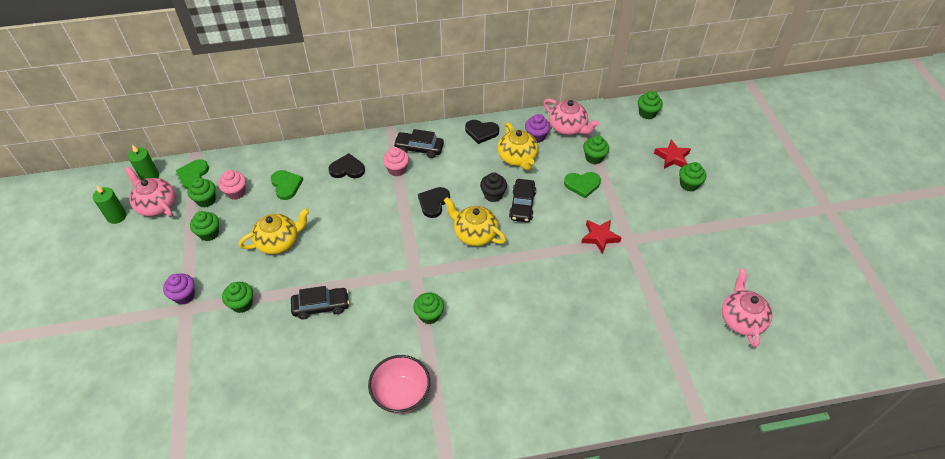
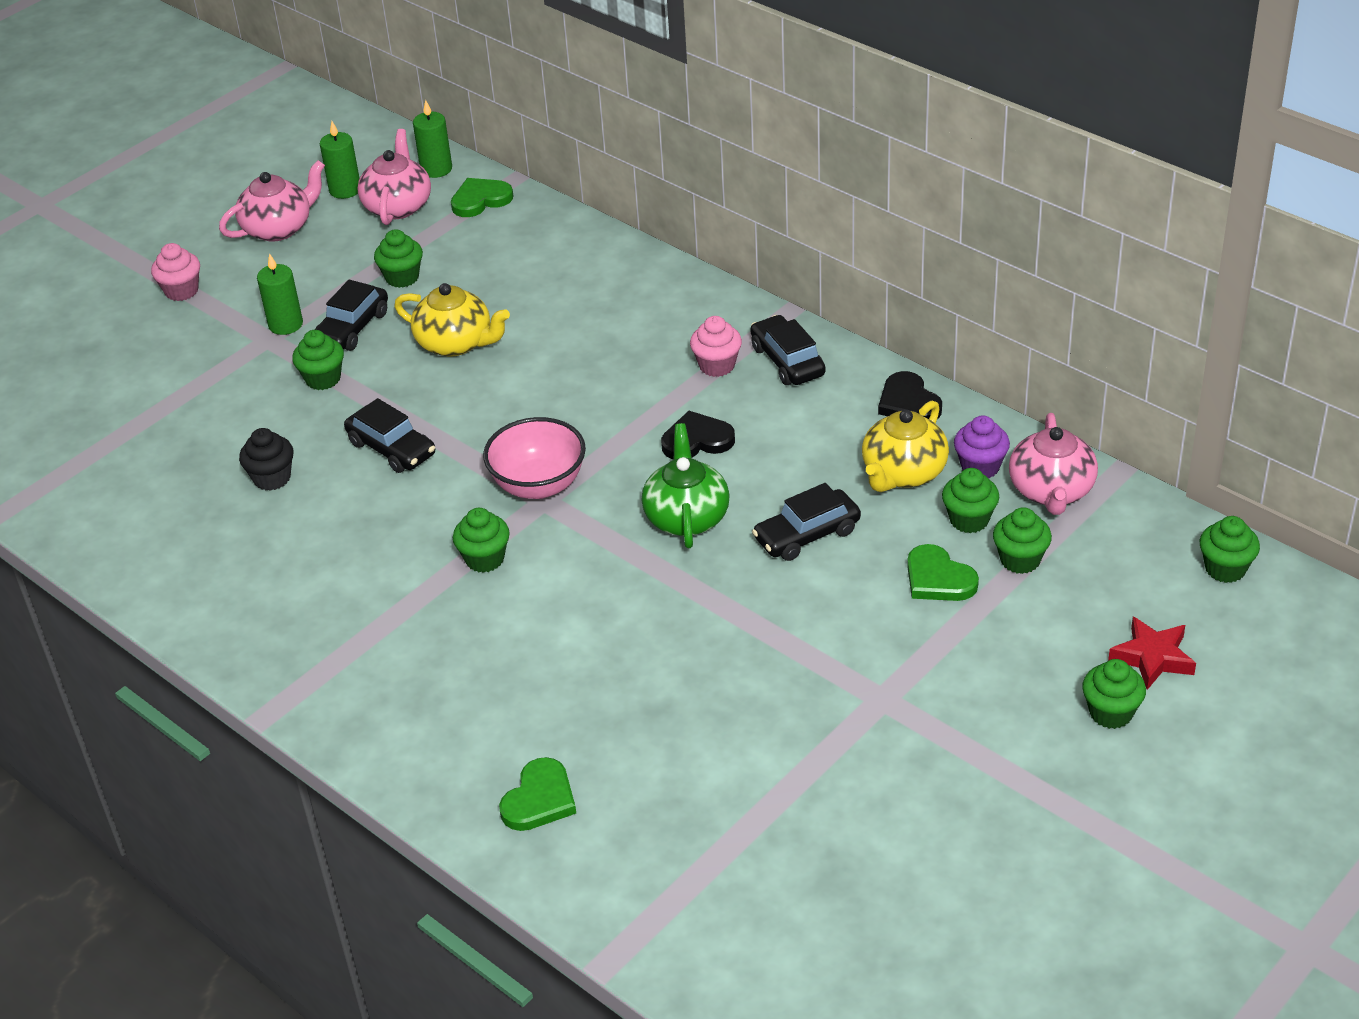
camera: 55 degrees right, 10 degrees down
purple cupcake [163,274,195,305] -> green candle [257,253,303,335]
green cupcake [188,178,216,207] -> green cupcake moved to [942,468,999,533]
pink cupcake [218,170,246,200] -> pink cupcake moved to [151,243,200,301]
green heart [271,170,303,200] -> green heart moved to [499,757,576,831]
black heart [328,153,365,178] -> none
pink bowl [368,355,430,414] -> pink bowl moved to [483,417,586,499]
yellow teapot [443,197,506,246] -> green teapot [642,423,729,548]
black cupcake [480,172,507,202] -> black cupcake moved to [239,428,294,491]
red star [581,220,622,254] -> none
pink teapot [722,269,772,347] -> pink teapot moved to [219,160,325,241]
none -> black car [315,280,388,351]

